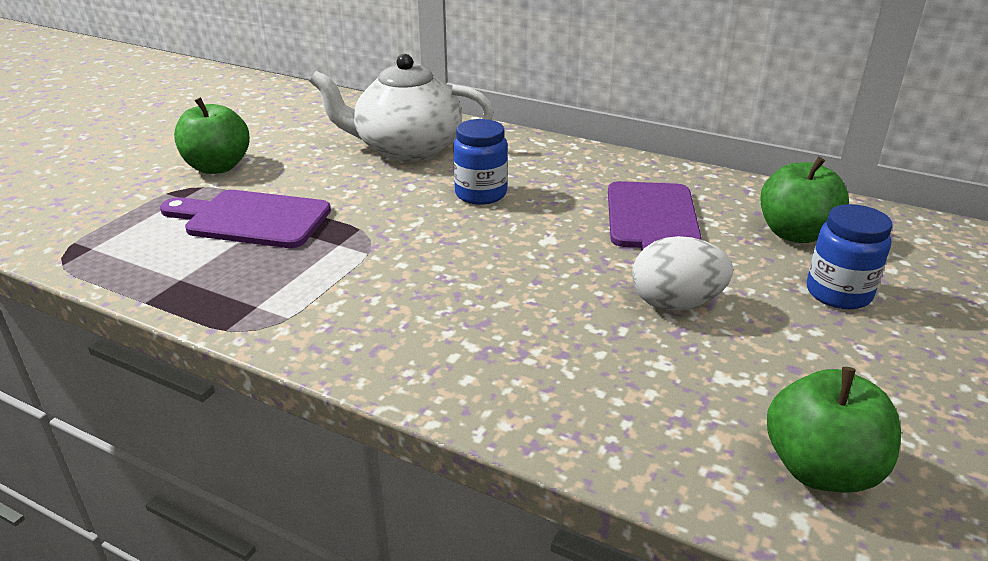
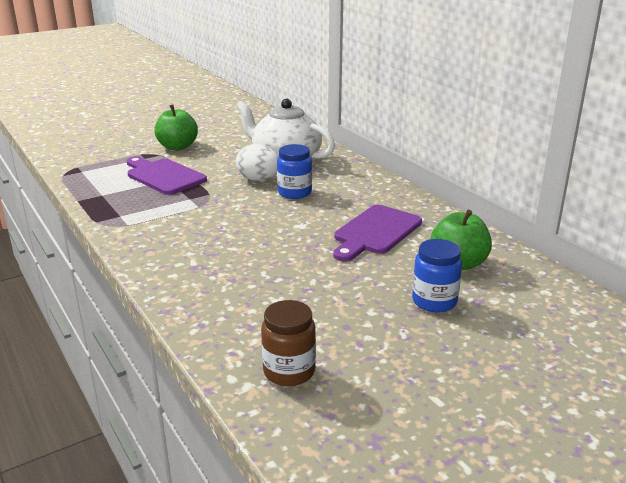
camera: 30 degrees right, 5 degrees down
white egg [632,236,733,311] -> white egg moved to [236,144,279,181]
green apple [767,367,901,492] -> brown jar [261,300,316,386]

